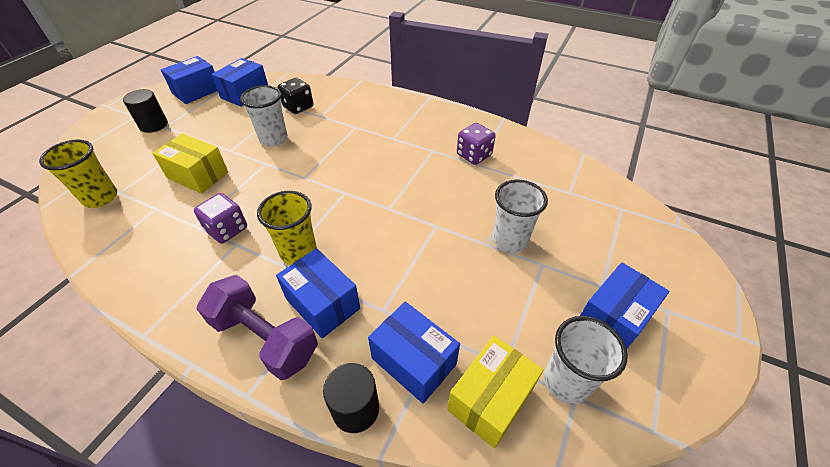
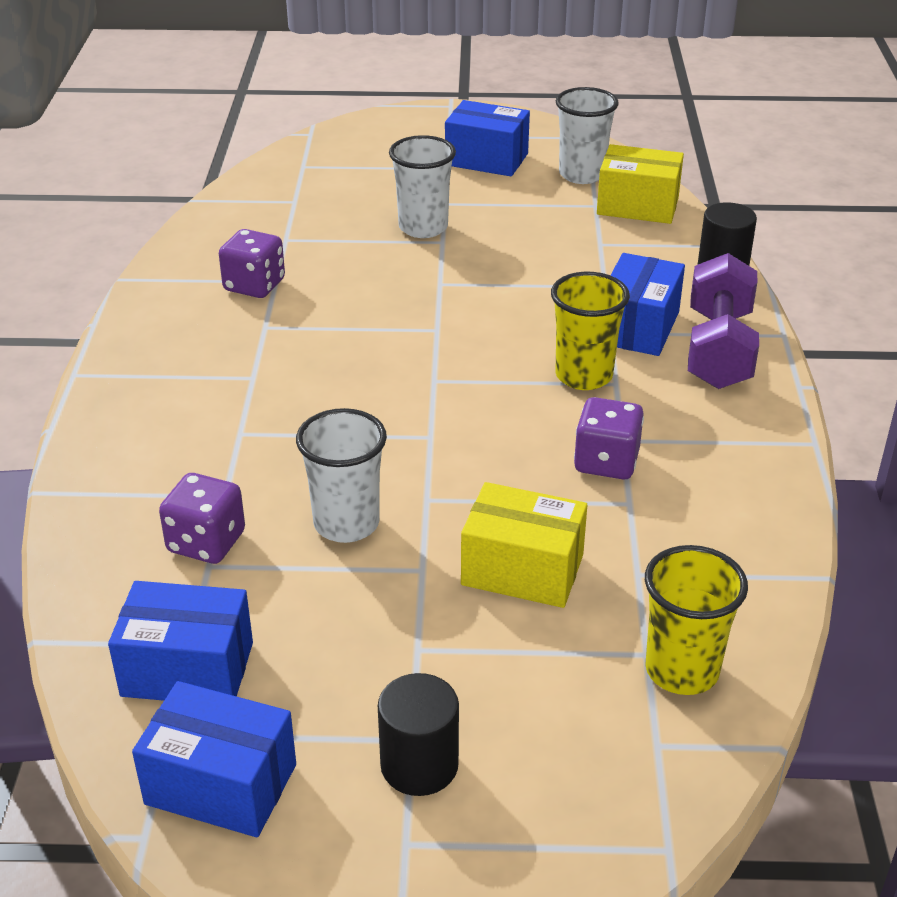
camera: 115 degrees left, 10 degrees down
yellow box [152,133,228,194] -> yellow box turned 75 degrees counterclockwise [461,482,587,608]
black dice [278,78,313,114] -> purple dice [159,473,245,564]
blue box [368,302,460,403] -> none

